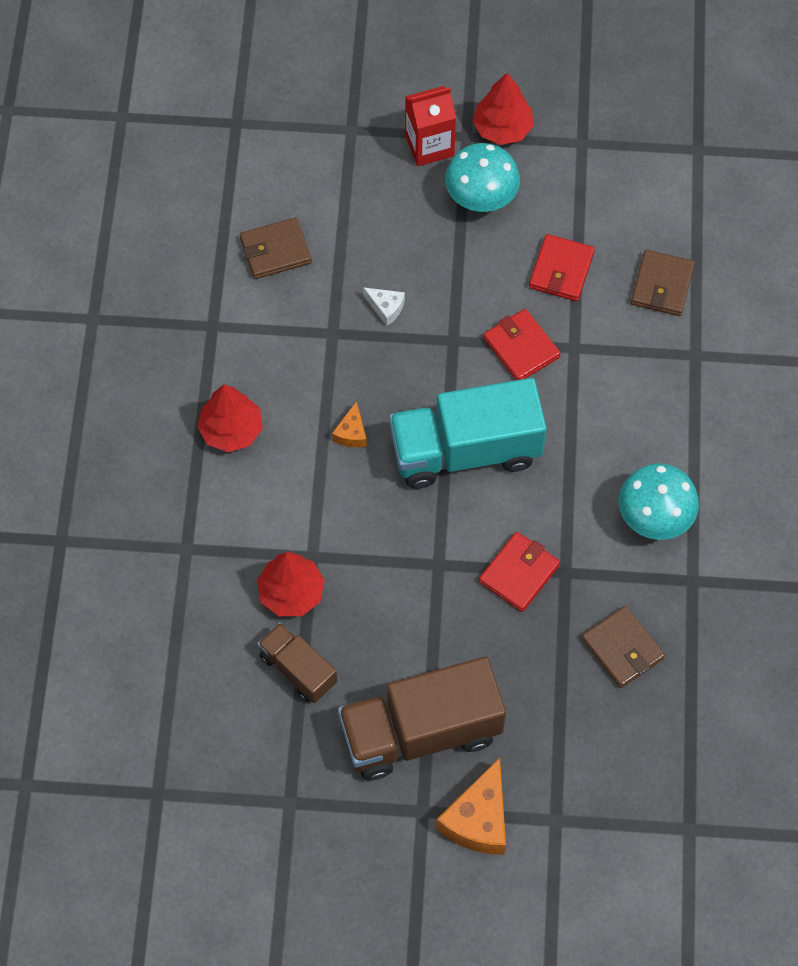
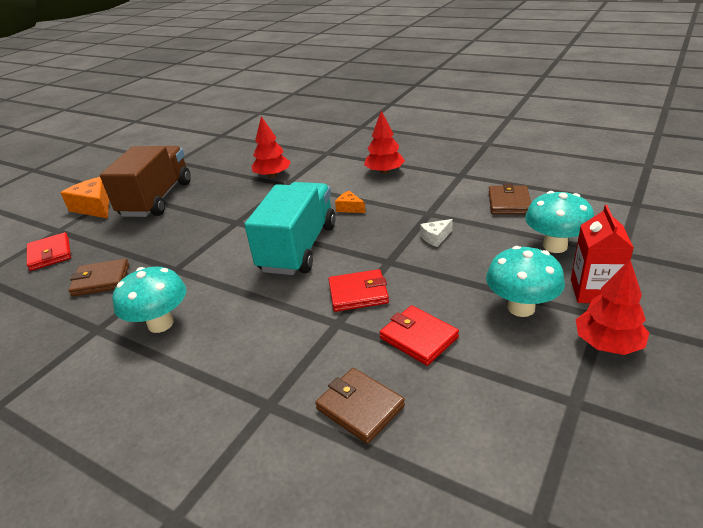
camera: 120 degrees right, 30 degrees down
brown truck [257,622,337,703] -> none
red wallet [479,532,560,612] -> red wallet moved to [27,232,71,271]
none -> turquoise mushroom [525,191,594,253]

